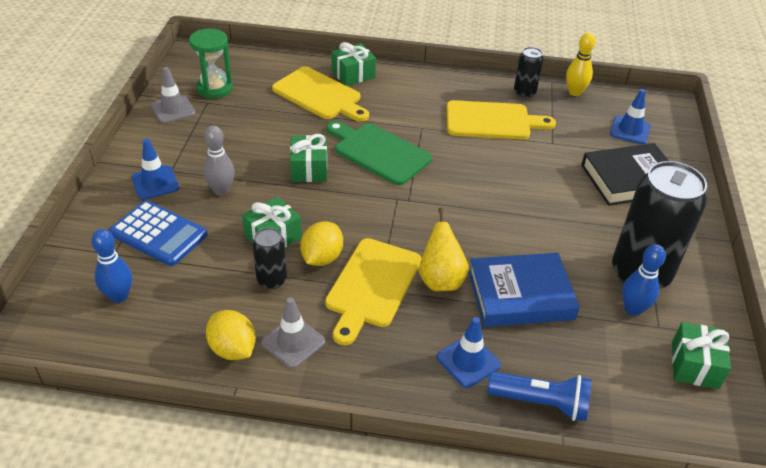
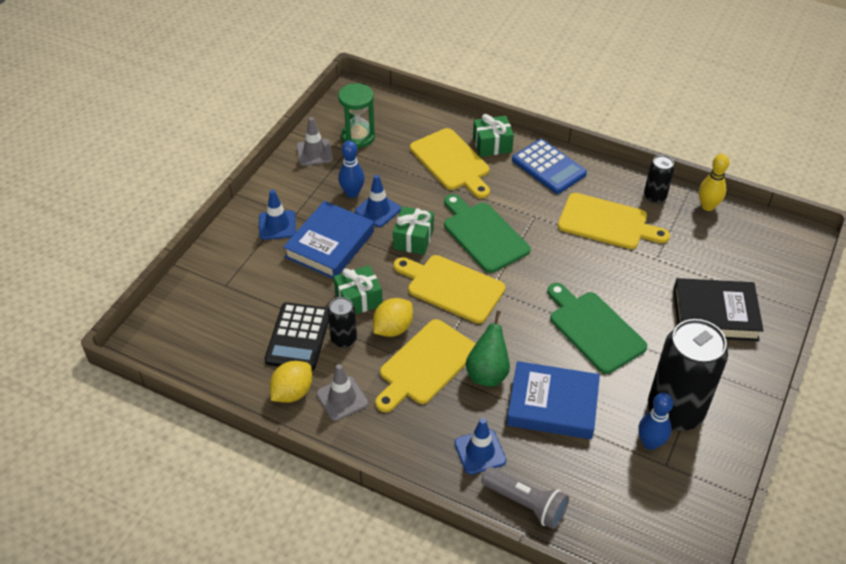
camera: 20 degrees right, 5 degrees up
blue bowling pin [91,229,132,303] -> blue bowling pin moved to [338,141,365,198]
blue calculator [109,200,208,266] -> blue calculator moved to [512,139,587,194]
grey bowling pin [203,125,235,196] -> blue book [283,201,374,279]
yellow lemon [206,310,256,360] -> yellow lemon turned 60 degrees clockwise [270,361,312,403]
yellow pear [419,208,469,291] -> green pear [466,311,510,387]
blue flashlight [487,371,592,421] -> grey flashlight [481,467,569,529]
blue traffic cone [610,89,651,144] -> blue traffic cone moved to [355,175,401,227]
green gift [672,322,731,389] -> none
none -> black calculator [265,302,329,371]
none -> yellow cutting board [394,255,505,324]
none -> green cutting board [547,283,647,374]

